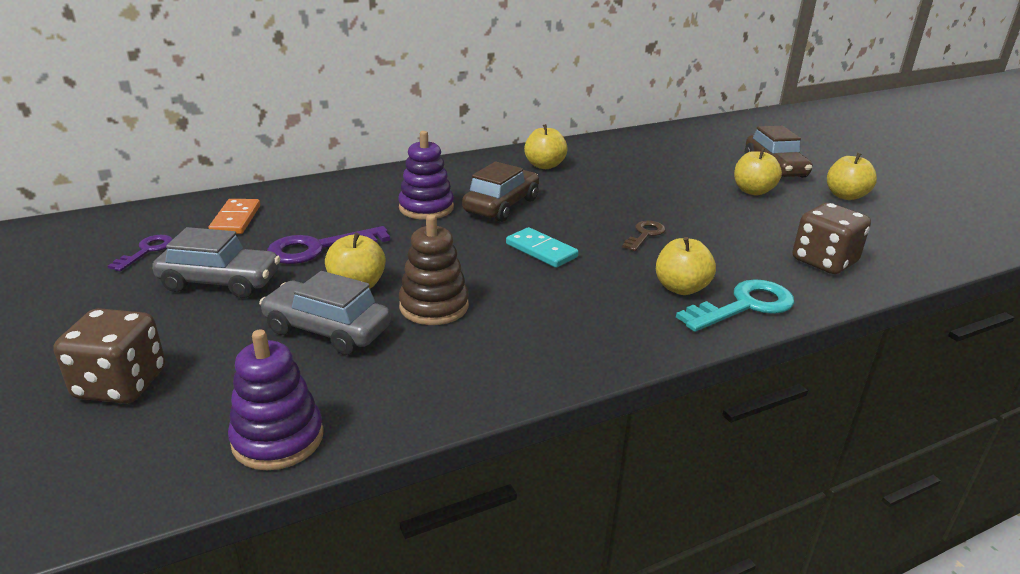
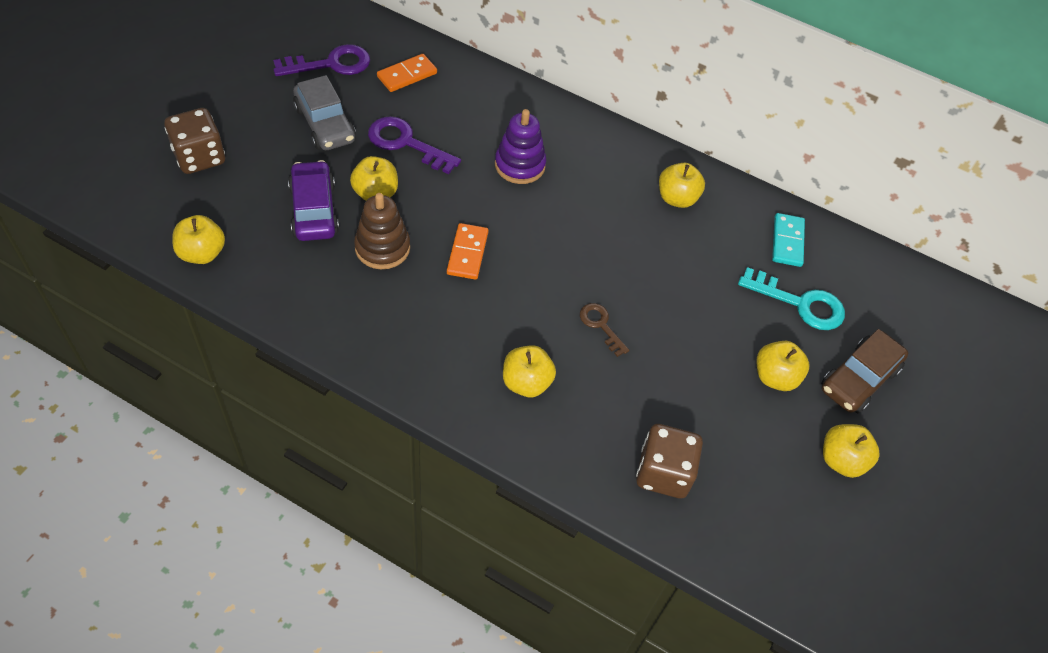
camera: 50 degrees right, 25 degrees up
purple key [108,235,173,271] -> purple key [273,44,370,76], size x1.68
purple stacking toy [228,329,324,471] -> yellow apple [172,215,225,264]
grey car [259,271,391,355] -> purple car [288,160,339,241]
brown car [462,162,539,222] -> none
turquoise domino [506,227,579,268] -> turquoise domino moved to [772,213,805,267]
brown key [622,221,665,251] -> brown key turned 120 degrees counterclockwise [580,303,629,357]
turquoise key [676,279,794,332] -> turquoise key moved to [738,267,845,330]
none -> orange domino [447,223,489,280]

